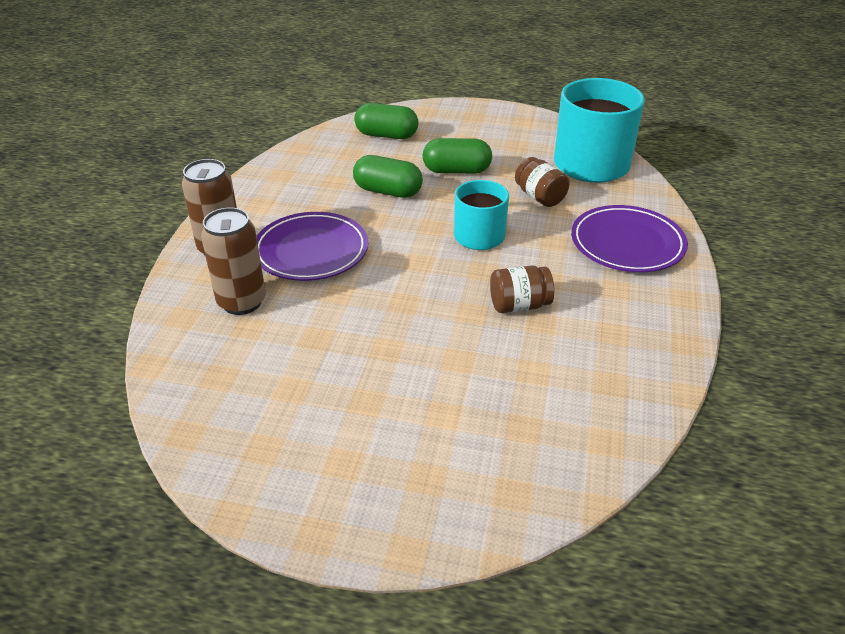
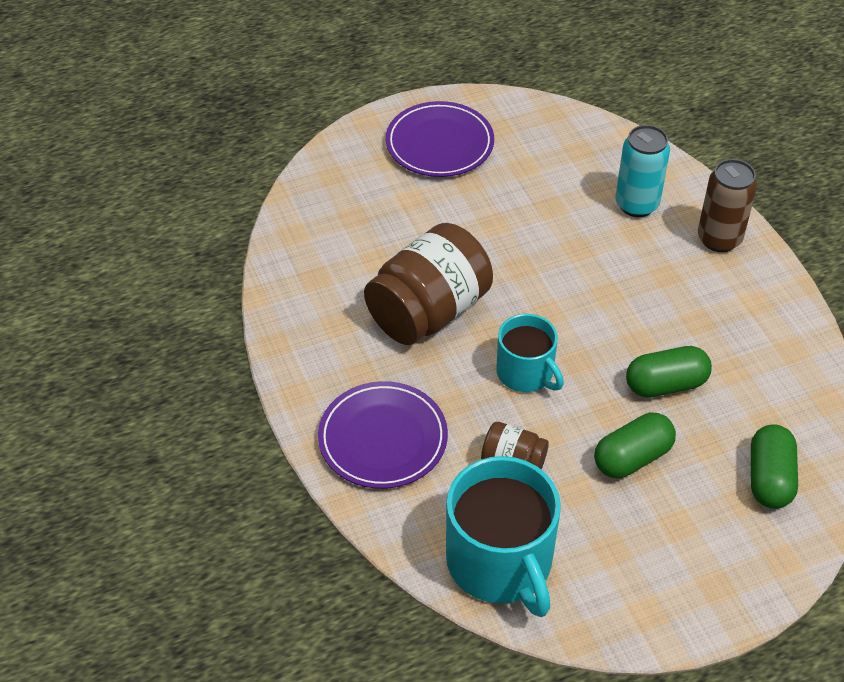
camera: 145 degrees right, 10 degrees up
brown can [201,208,266,315] -> turquoise can [616,125,670,217]
purple plate [256,212,368,281] -> purple plate moved to [386,101,494,177]
green capsule [354,103,418,139] -> green capsule turned 60 degrees counterclockwise [751,424,798,509]
brown jar [490,265,554,313] -> brown jar [364,223,493,345], size x2.03

